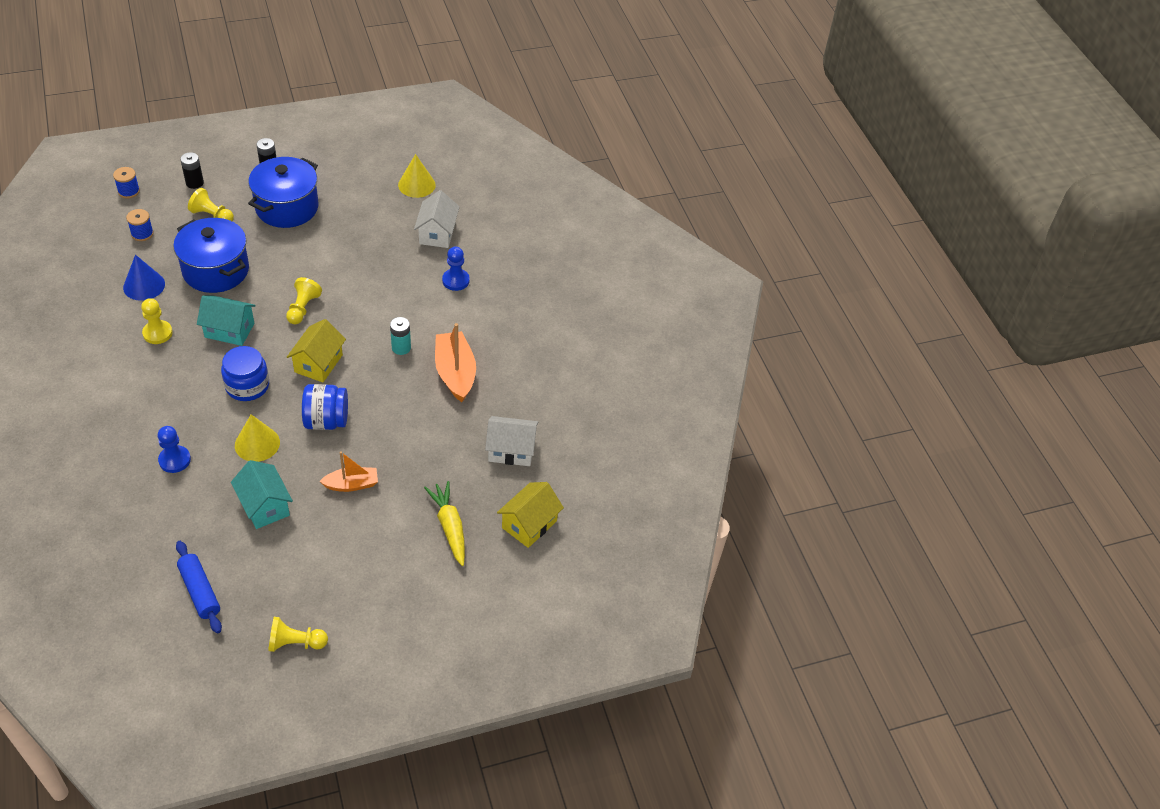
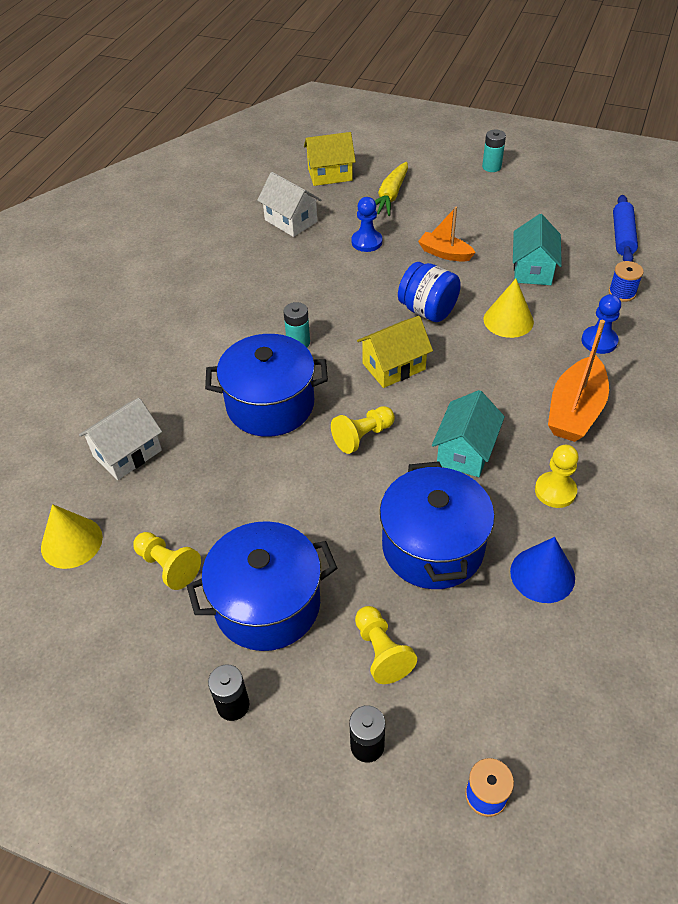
camera: 135 degrees left, 0 degrees up
blue spool [126,209,154,241] -> blue spool moved to [609,261,644,302]
turquoise house [197,296,256,346] -> turquoise house turned 60 degrees clockwise [432,390,505,477]
blue jar [221,346,269,401] -> none
yellow pawn [268,617,328,652] -> yellow pawn moved to [133,532,201,590]
orange boat [435,323,476,402] -> orange boat moved to [548,320,609,442]
blue pawn [442,246,470,291] -> blue pawn moved to [352,197,382,252]
none -> blue pot [205,334,328,437]
none -> turquoise battery [482,130,506,172]

